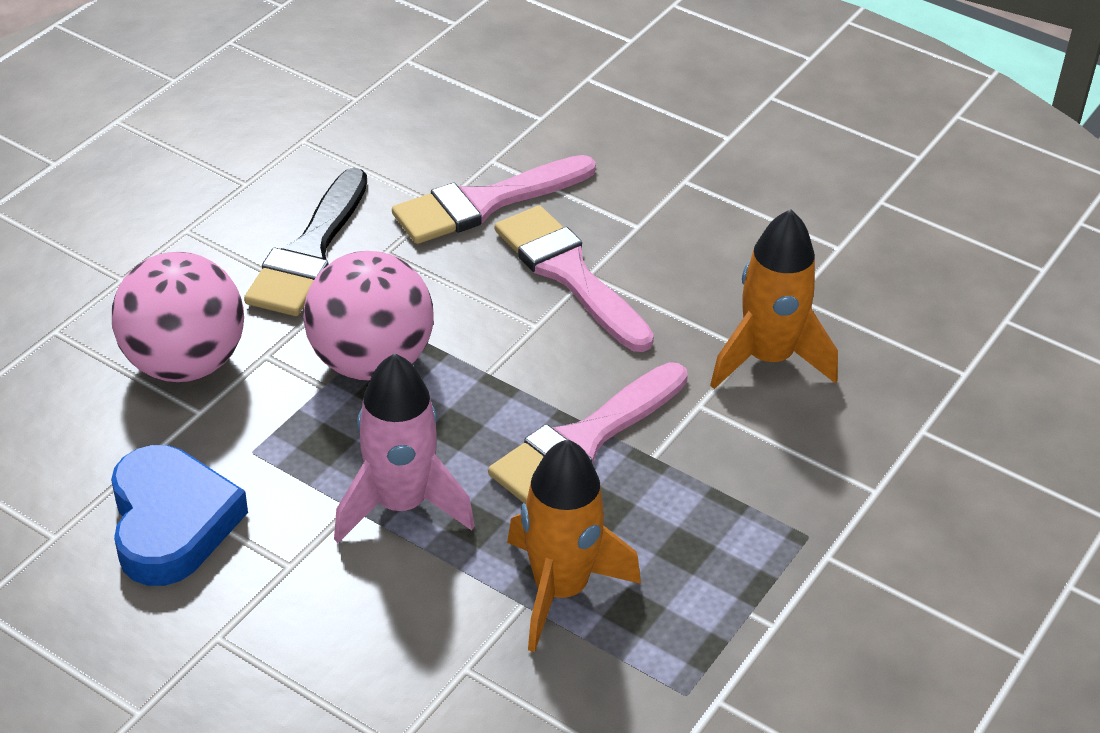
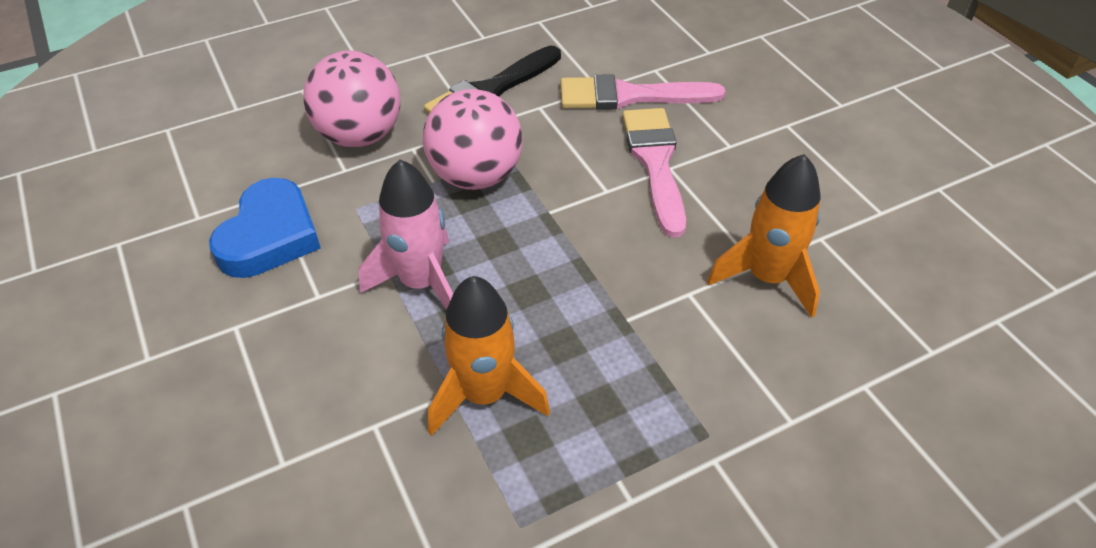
camera: 30 degrees right, 5 degrees up
pink brush [488,362,688,504] -> none

